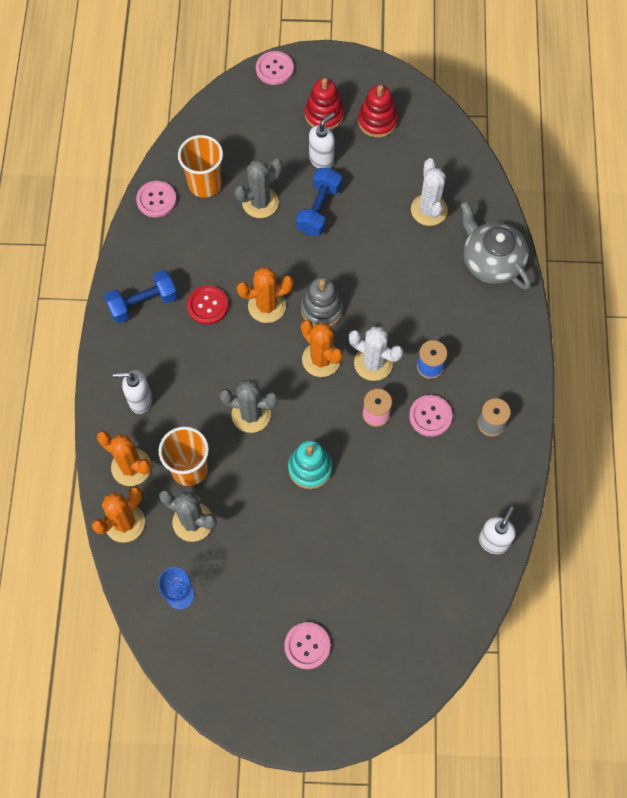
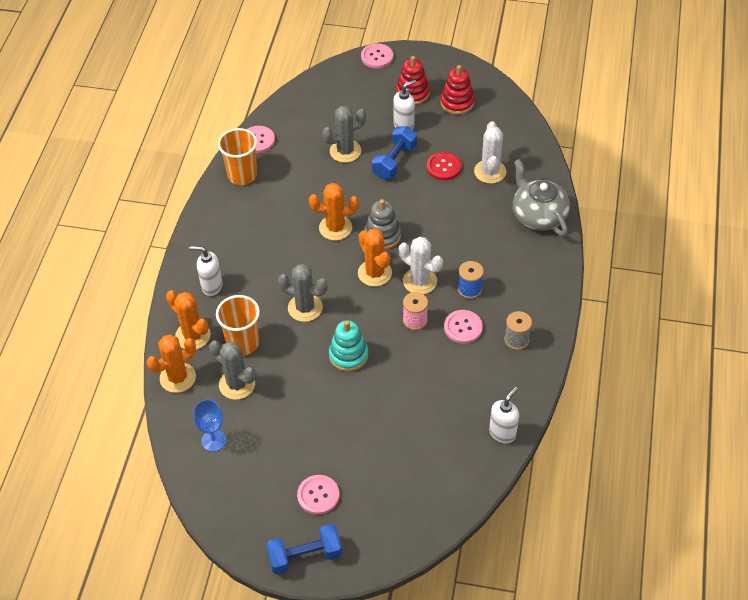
camera: 10 degrees right, 15 degrees down
blue dumbbell [104,270,178,323] -> blue dumbbell moved to [266,524,342,574]
orange cup [178,135,223,198] -> orange cup moved to [218,128,257,185]
red button [187,285,229,325] -> red button moved to [427,152,461,180]

